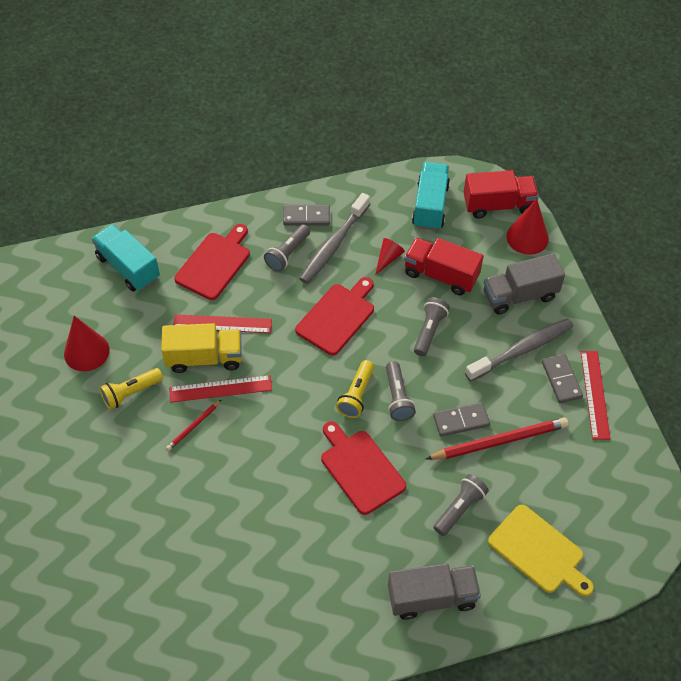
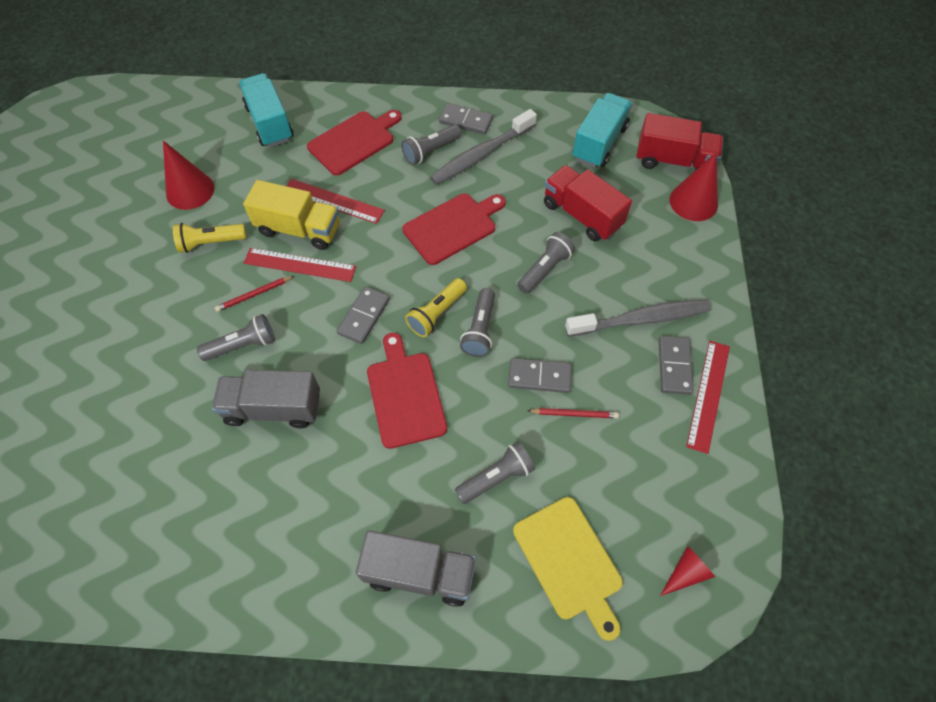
camera: 20 degrees right, 5 degrees up
red cone [375,238,405,275] -> red cone moved to [660,546,715,596]
red pencil [426,417,568,460] -> red pencil [527,408,619,418], size x0.50
grey truck [483,253,565,315] -> grey truck moved to [212,370,320,428]
none -> grey flashlight [197,314,275,361]
none -> grey domino [337,286,390,344]

